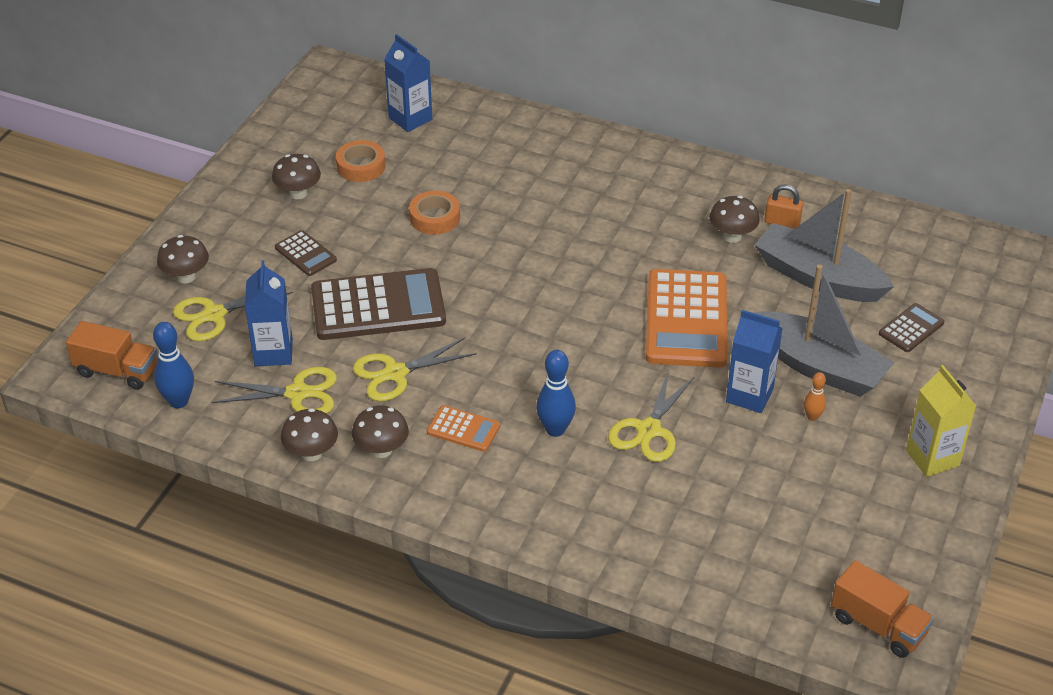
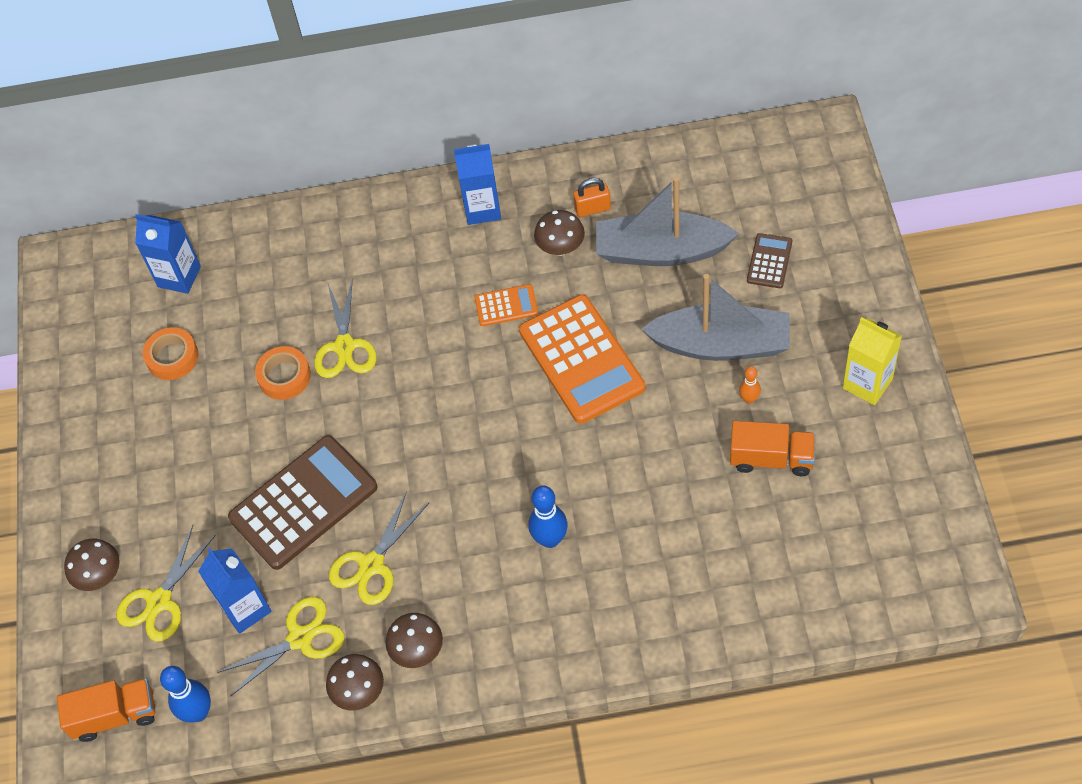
camera: 25 degrees left, 15 degrees up
brown mushroom [272,154,321,199] -> none
brown calculator [275,230,337,276] -> none
orange calculator [427,405,500,452] -> orange calculator moved to [474,284,538,326]
yellow scissors [608,370,695,462] -> yellow scissors moved to [314,278,377,378]
blue carton [726,310,783,413] -> blue carton moved to [454,144,501,225]
orange truck [831,560,934,658] -> orange truck moved to [730,421,816,476]

